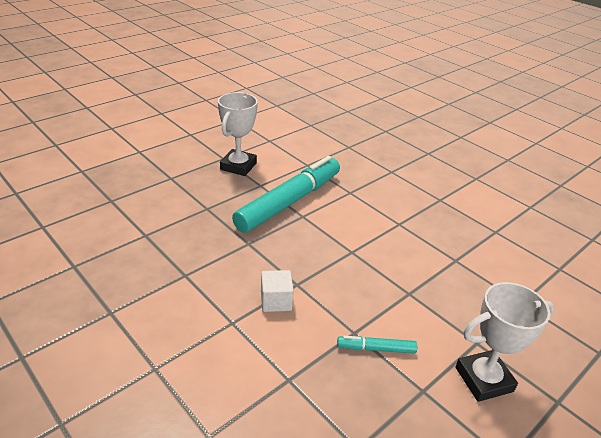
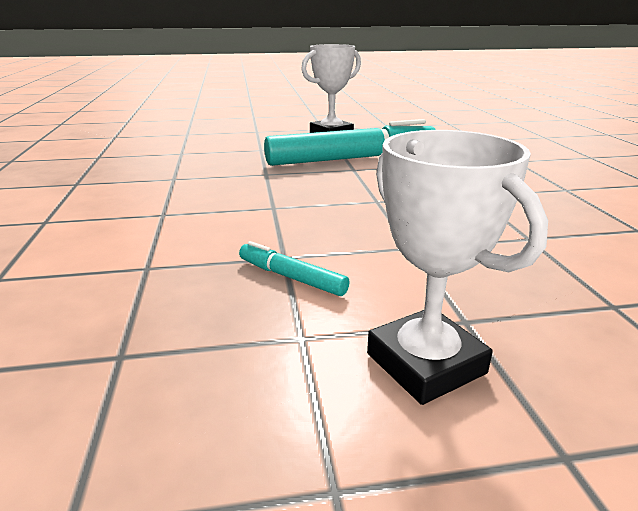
camera: 35 degrees right, 10 degrees down
white cube [261,270,294,312] -> none
white trophy [455,282,554,402] -> white trophy turned 45 degrees clockwise [367,130,548,405]

